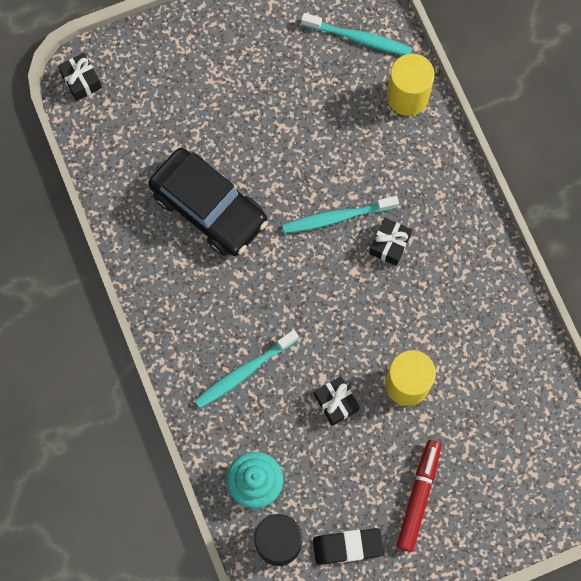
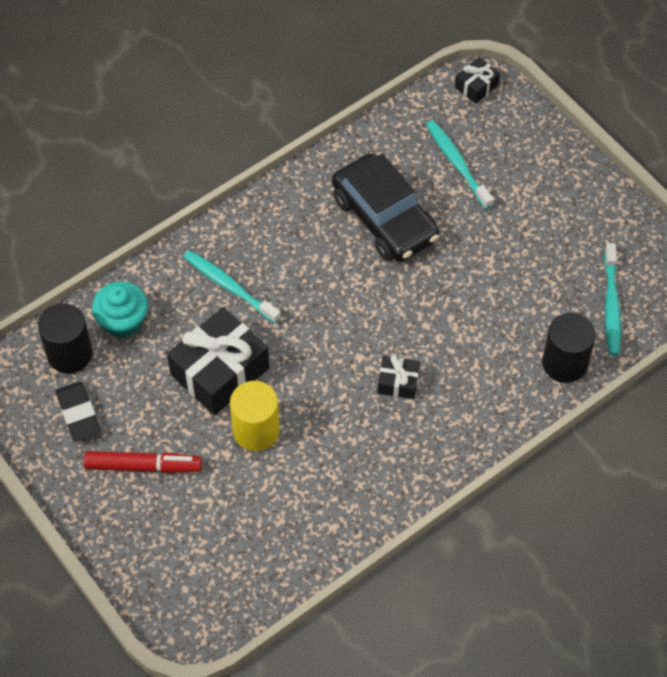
camera: 75 degrees right, 15 degrees down
black car [148,148,268,256] -> black car turned 60 degrees counterclockwise [332,153,439,262]
turquoise toothbrush [282,196,399,234] -> turquoise toothbrush moved to [426,120,494,209]
black gift [314,376,360,426] -> black gift [167,307,269,415], size x2.05
yellow cylinder [387,54,435,116] -> black cylinder [542,313,596,383]

